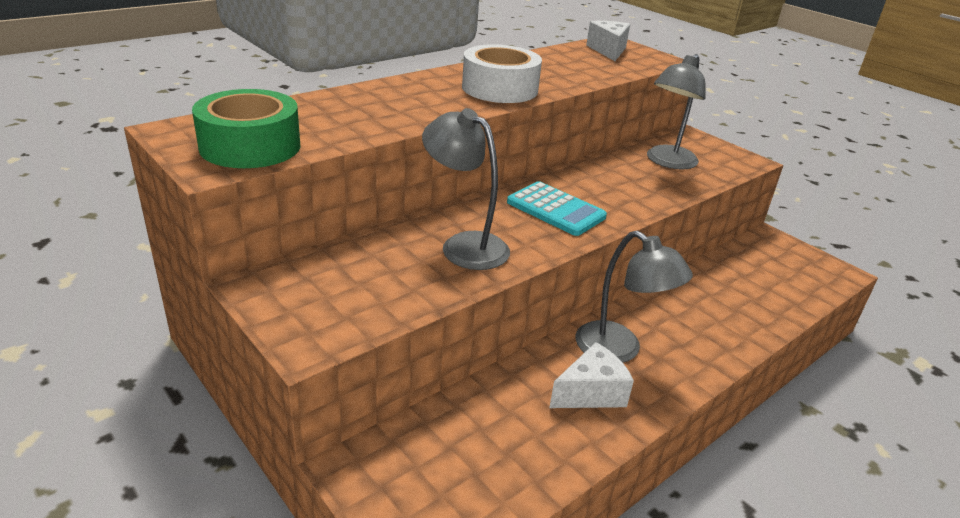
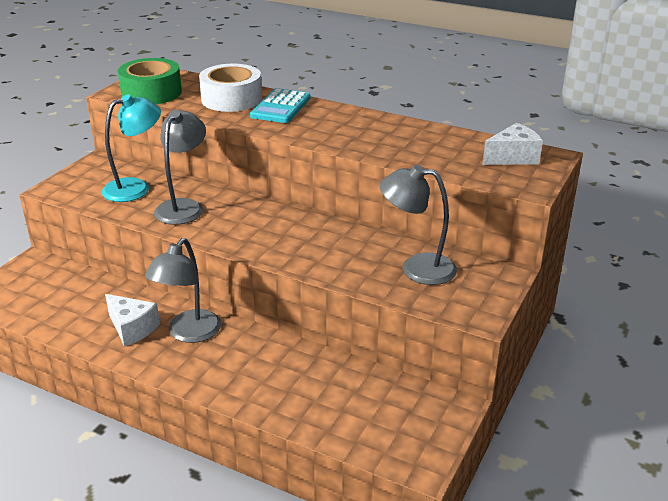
camera: 70 degrees right, 0 degrees up
white tape [462,44,542,103] -> white tape moved to [199,64,262,112]
turquoise calculator [507,181,607,236] -> turquoise calculator moved to [250,88,310,123]
none -> turquoise lamp [102,94,161,202]

